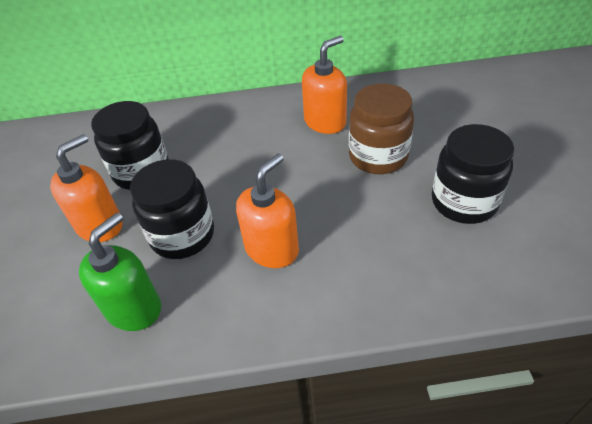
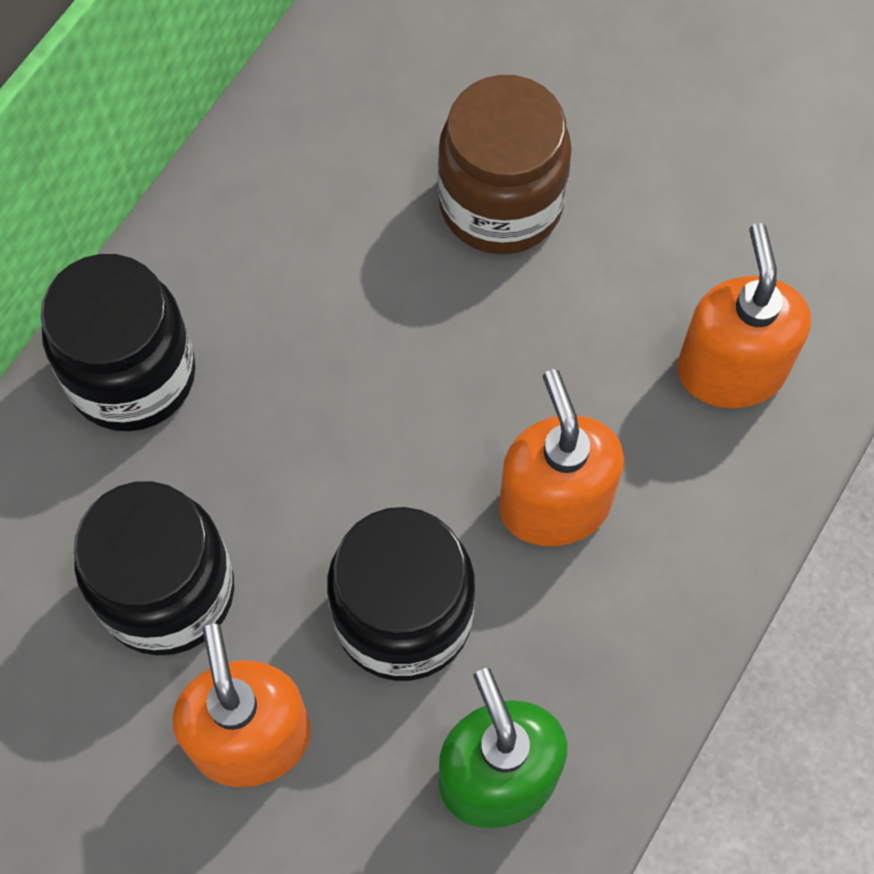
camera: 55 degrees left, 20 degrees up
orange soap dispenser [302,36,347,134] -> orange soap dispenser moved to [677,223,811,408]
black jar [432,124,514,224] -> black jar moved to [40,254,196,432]

